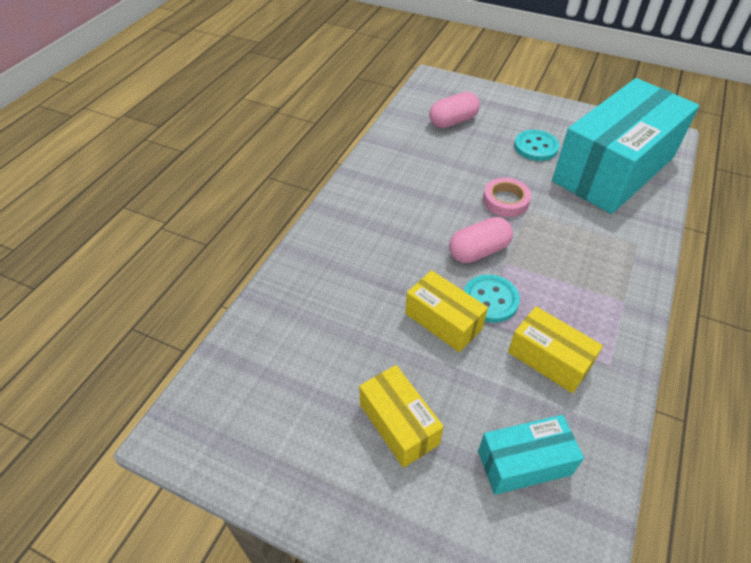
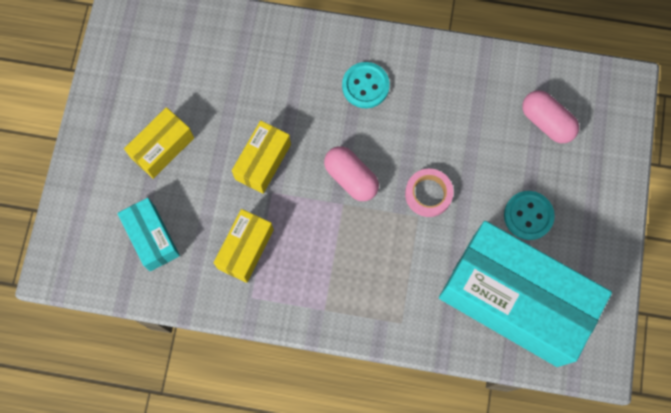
camera: 75 degrees right, 25 degrees up
turquoise button [464,275,520,323] -> turquoise button moved to [342,62,390,108]

